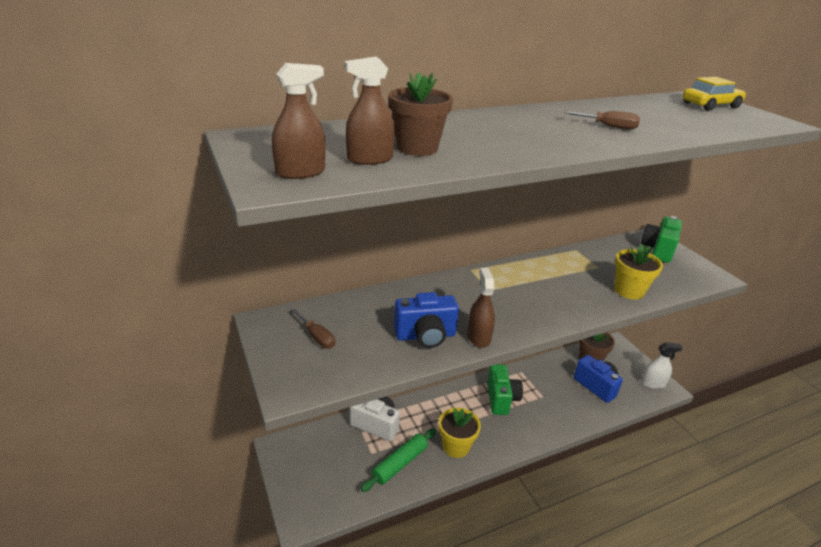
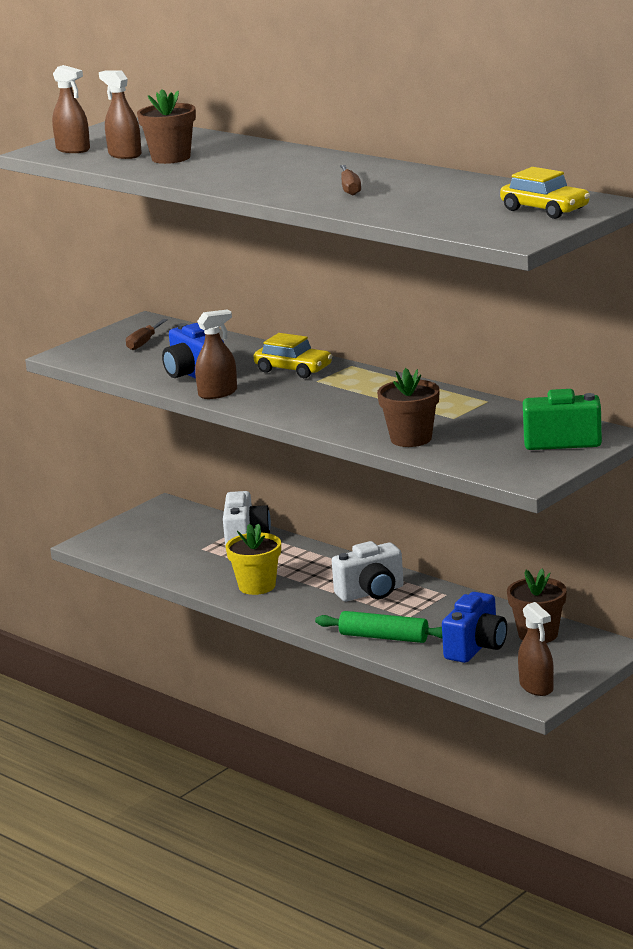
camera: 70 degrees right, 10 degrees down
green rolling pin [361,428,436,492] -> green rolling pin moved to [315,611,443,643]
green camera [487,364,523,415] -> white camera [332,541,404,601]
yellow flower pot [614,244,663,300] -> brown flower pot [377,368,440,447]
white spray bottle [641,342,683,389] -> brown spray bottle [518,602,554,696]
none -> yellow car [254,333,332,378]

